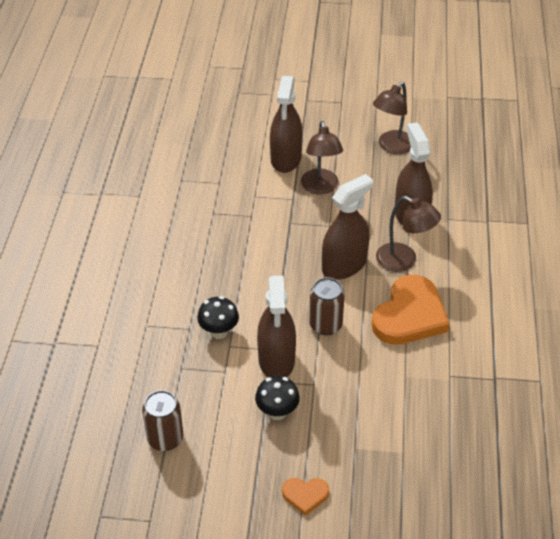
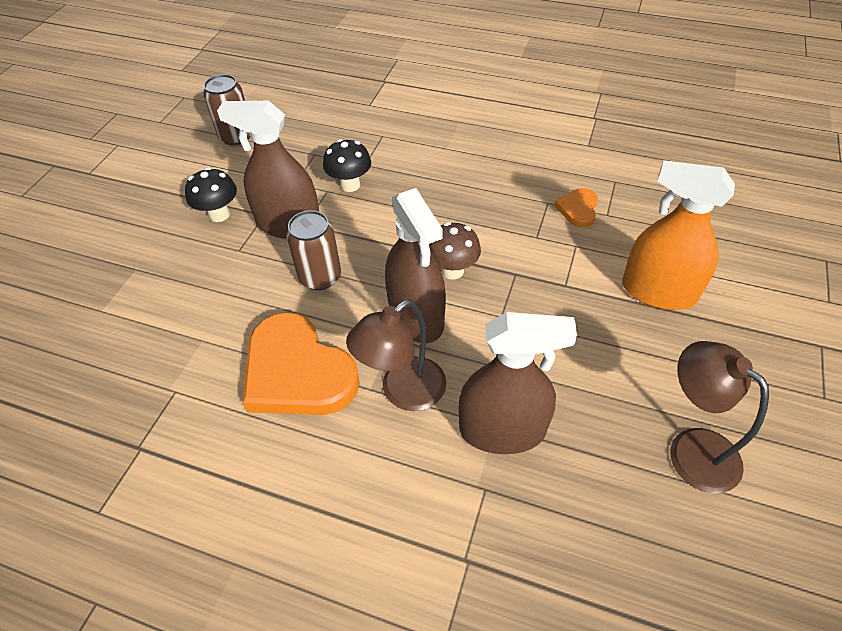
camera: 105 degrees right, 5 degrees up
brown spray bottle [270,76,303,173] -> orange spray bottle [622,160,735,310]
orange heart [282,478,329,516] -> orange heart moved to [554,188,598,228]
brown lamp [301,121,343,194] -> none
none -> brown mushroom [429,222,481,280]

